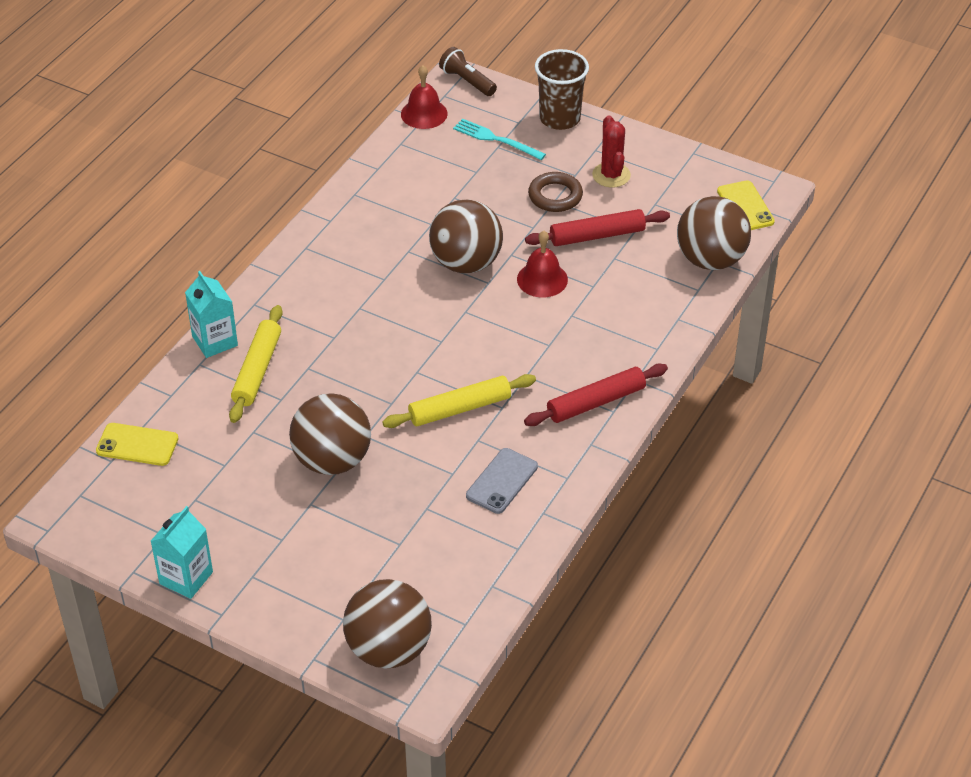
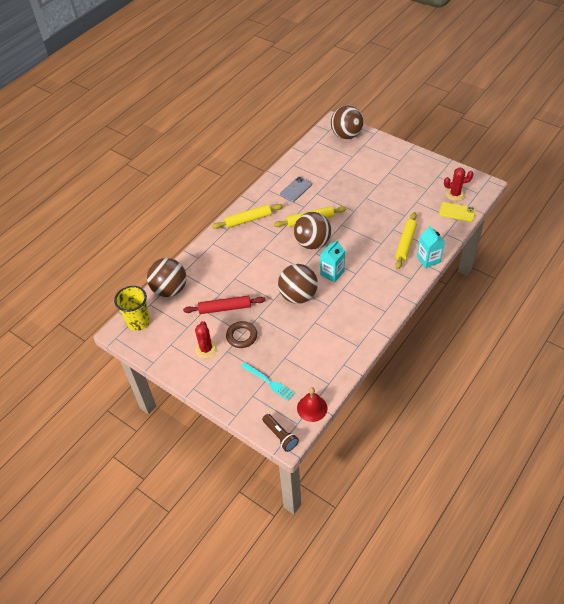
camera: 170 degrees left, 5 degrees up
turquoise carton [151,506,213,599] -> turquoise carton moved to [320,239,345,282]
brown ball [289,393,371,475] -> brown ball moved to [294,212,331,250]
red bell [517,231,568,297] -> none
red rolling pin [524,364,668,426] -> yellow rolling pin [212,204,283,229]
brown cup [535,49,589,130] -> none
yellow phone [717,180,775,230] -> yellow cup [114,286,150,331]
none -> red cactus [444,168,474,201]

